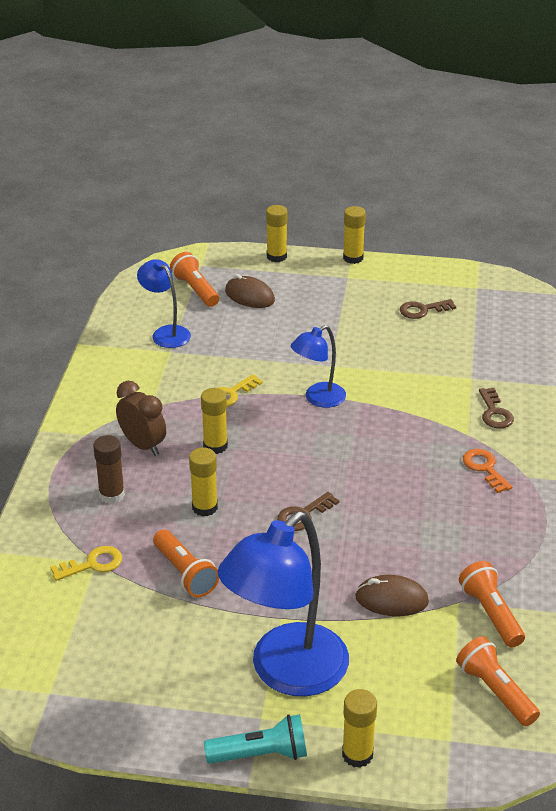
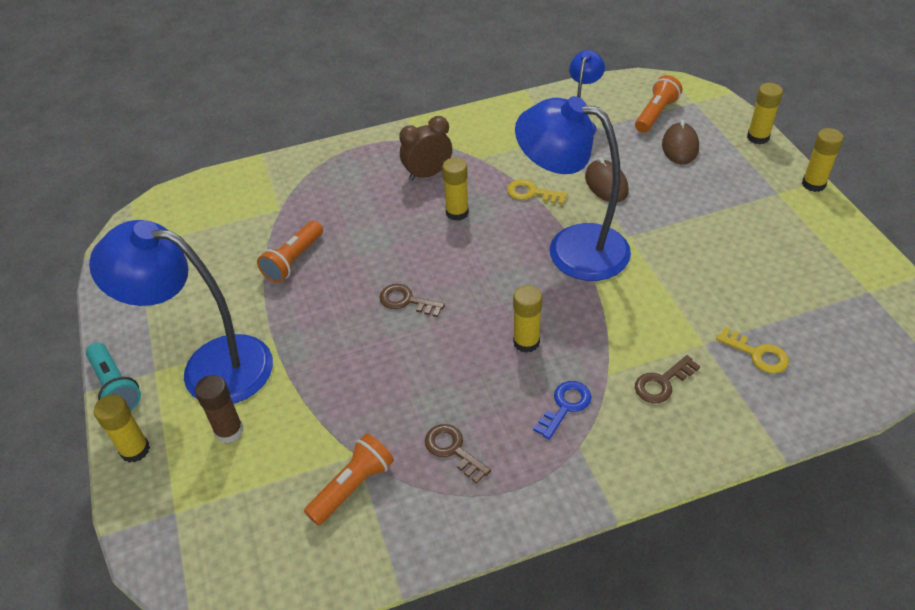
camera: 65 degrees right, 10 degrees up
yellow key [50,546,122,581] -> yellow key moved to [716,327,789,373]
brown glue stick [93,435,125,504] -> brown glue stick moved to [195,375,243,443]
brown clock [116,381,166,456] -> brown clock turned 135 degrees counterclockwise [399,116,452,181]
yellow glue stick [189,447,218,517] -> yellow glue stick moved to [513,285,542,353]
blue lamp [291,325,346,408] -> blue lamp [515,96,631,281], size x1.90
brown mouse [355,575,429,616] -> brown mouse moved to [585,157,629,202]
brown key [400,299,456,319] -> brown key moved to [425,424,491,484]
orange flashlight [456,636,540,726] -> none
orange key [463,449,513,493] -> blue key [533,381,591,440]

